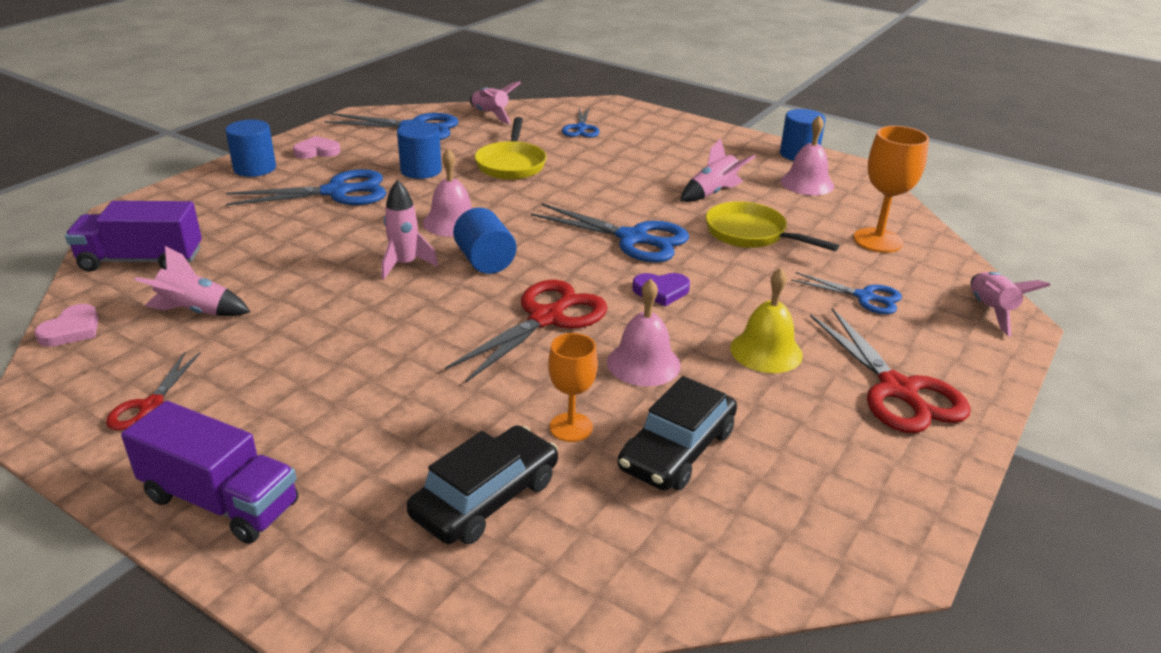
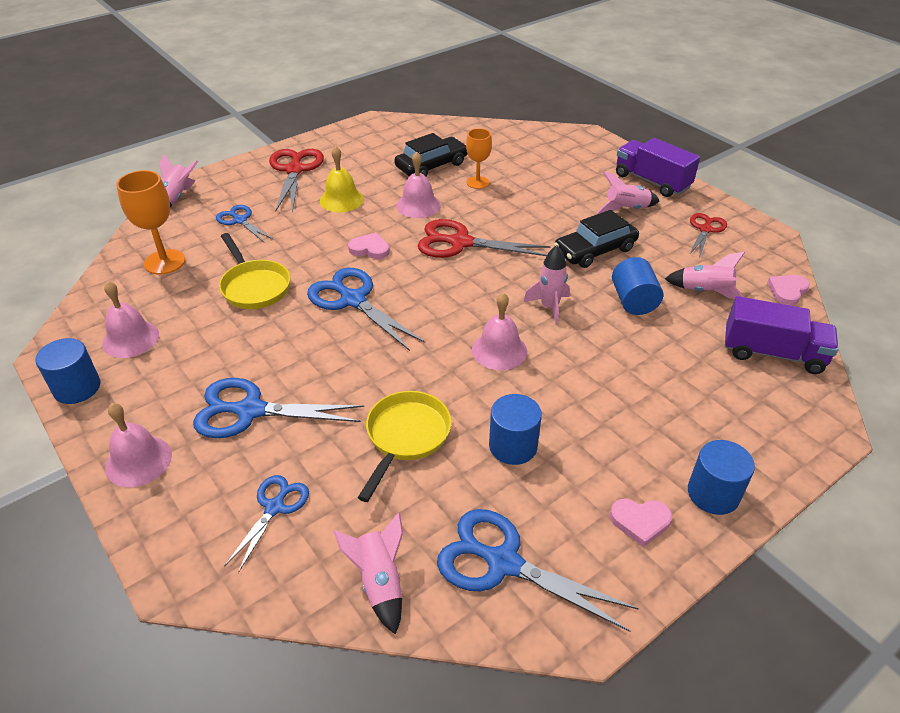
camera: 160 degrees left, 10 degrees up
blue scissors [226,169,386,206] -> blue scissors moved to [193,378,364,438]
black car [407,425,558,544] -> black car moved to [554,210,639,268]
red scissors [445,280,608,382] -> red scissors turned 45 degrees clockwise [418,219,550,258]
blue cylinder [453,208,516,274] -> blue cylinder moved to [612,257,663,315]
purple heart [632,273,690,306] -> pink heart [348,232,390,259]
pink rocket [680,139,756,202] -> pink rocket moved to [596,171,659,213]
none -> pink bell [105,403,172,487]

